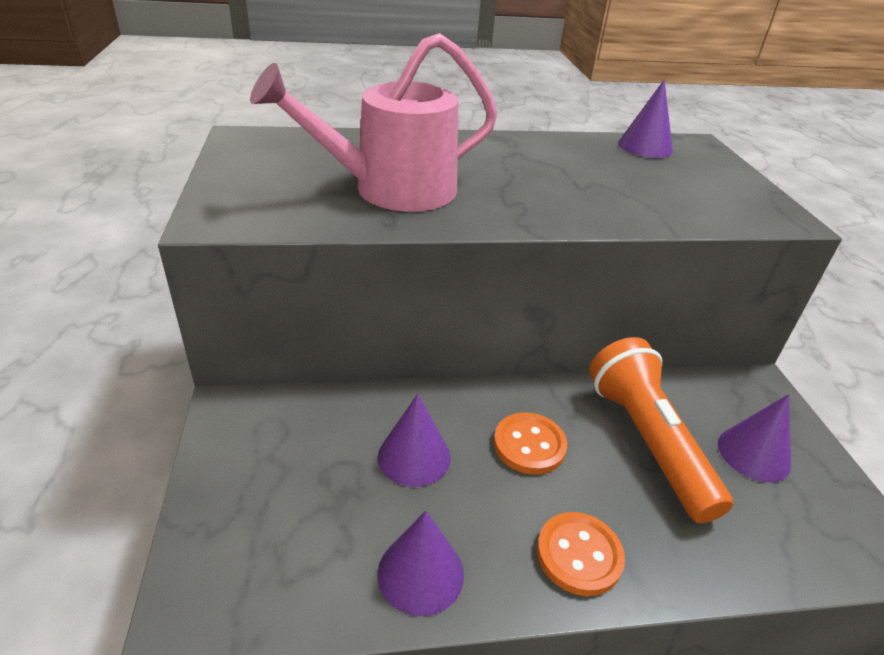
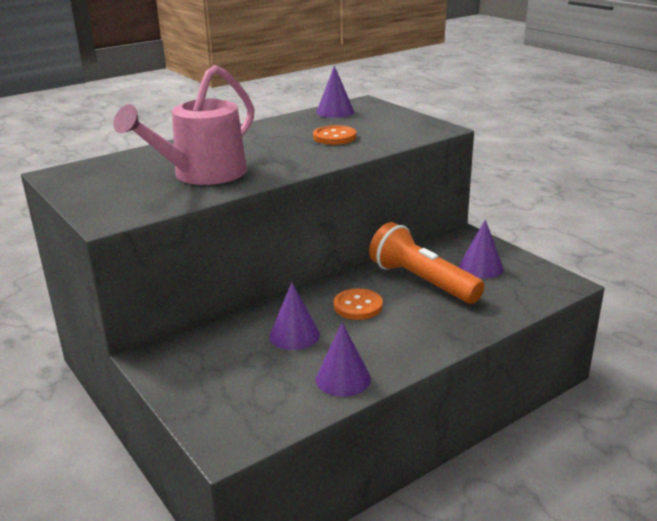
camera: 25 degrees left, 10 degrees down
orange button [537,512,625,596] -> orange button moved to [313,125,356,145]

